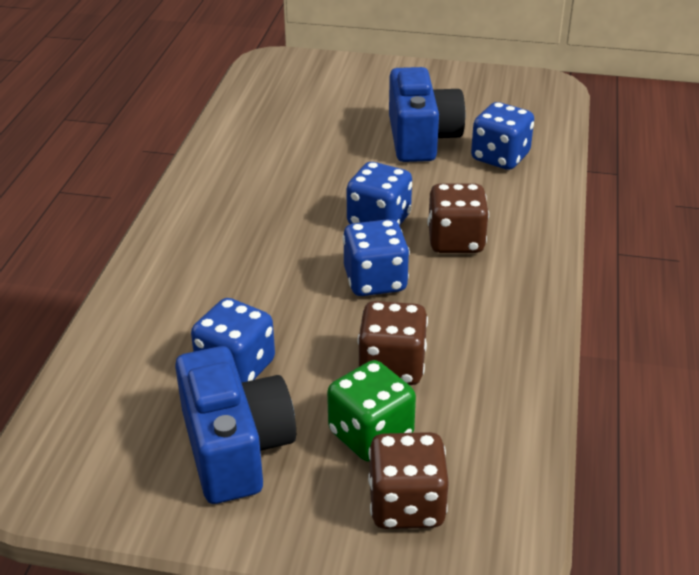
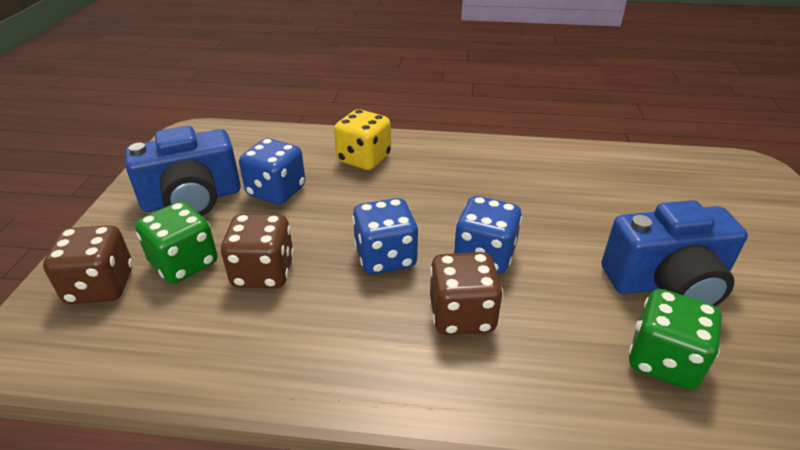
camera: 85 degrees right, 0 degrees up
blue dice [471,102,534,170] -> green dice [628,289,722,390]
none -> yellow dice [334,109,391,170]

